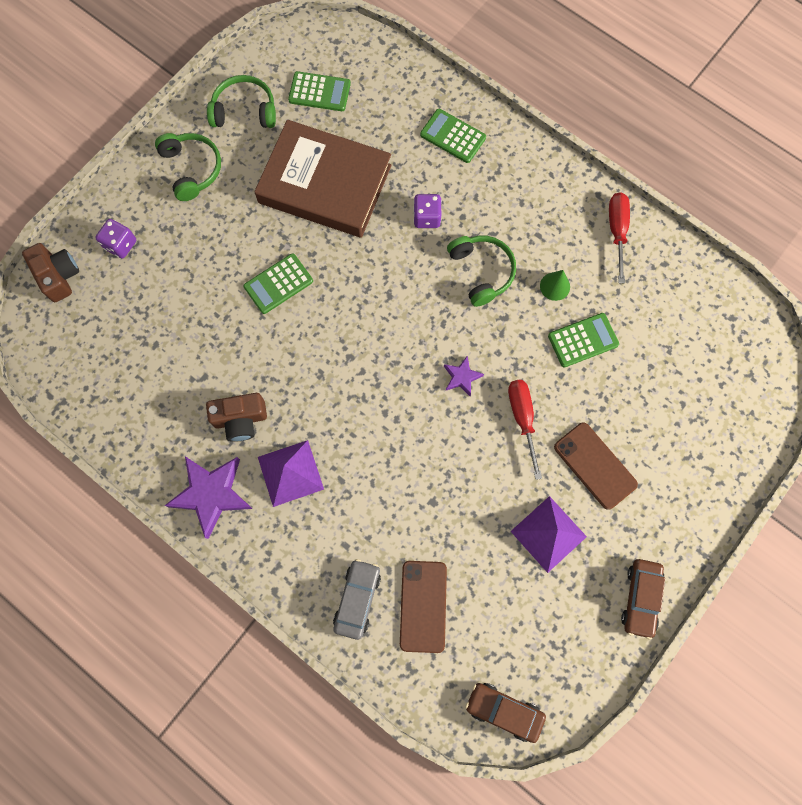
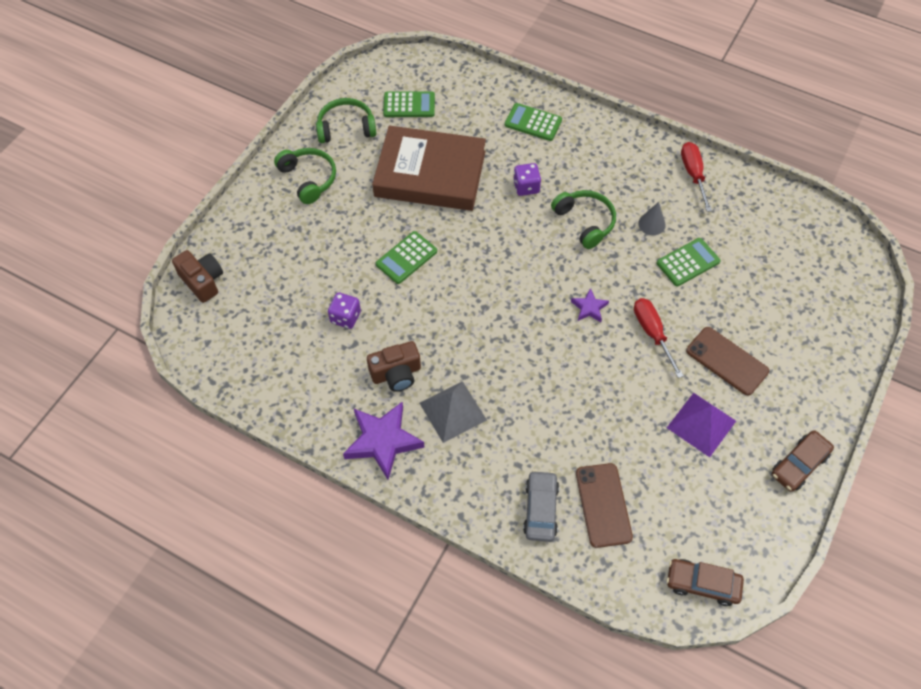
camera: 10 degrees left, 15 degrees down
purple dice [95,219,136,259] -> purple dice moved to [328,293,361,329]
purple pyramid [258,440,324,507] -> grey pyramid [420,381,487,443]
green cone [540,270,570,301] -> grey cone [638,202,666,235]
brown car [621,559,665,640] -> brown car turned 45 degrees clockwise [772,430,834,492]

